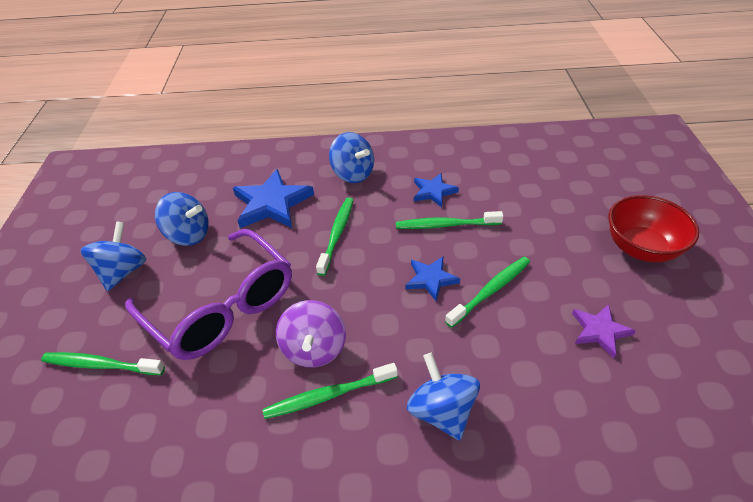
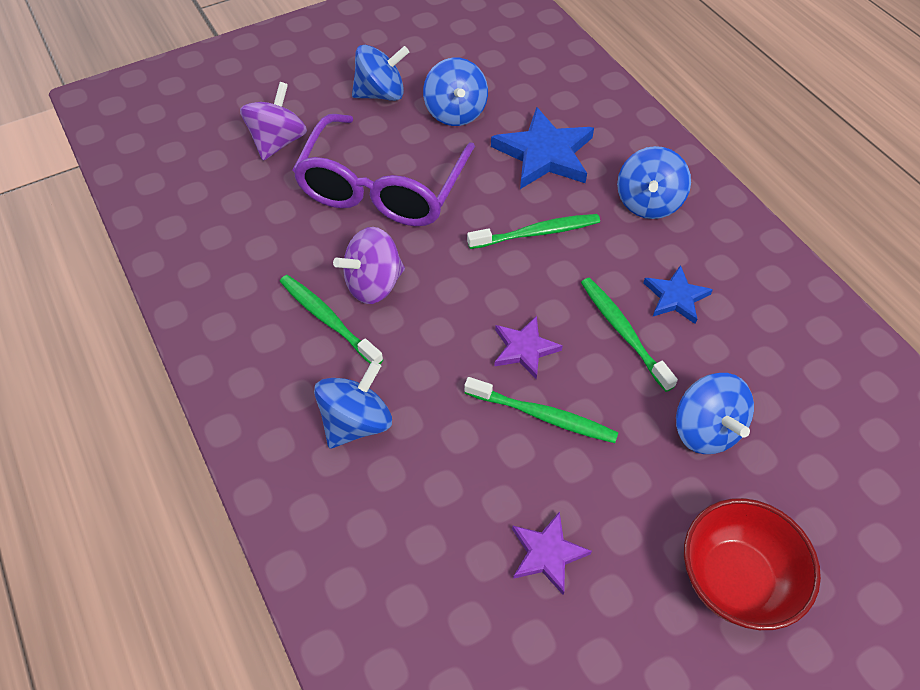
camera: 60 degrees right, 10 degrees up
green toothbrush [41,352,165,375] -> purple spinning top [240,82,307,161]
blue star [405,256,460,302] -> purple star [494,316,563,379]
none -> blue spinning top [676,373,754,454]

